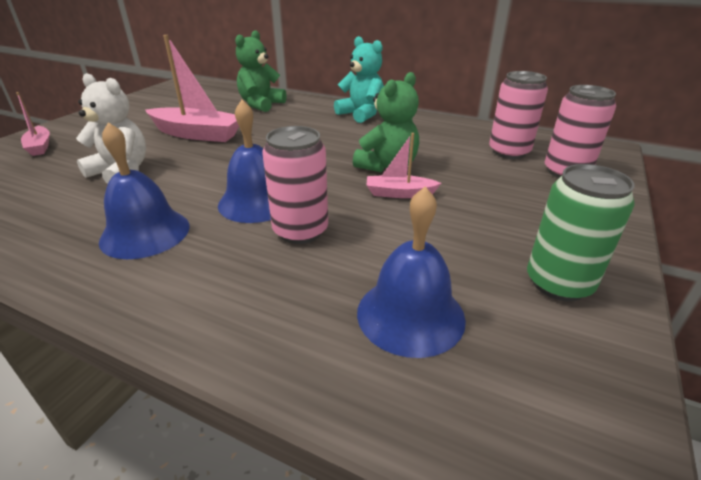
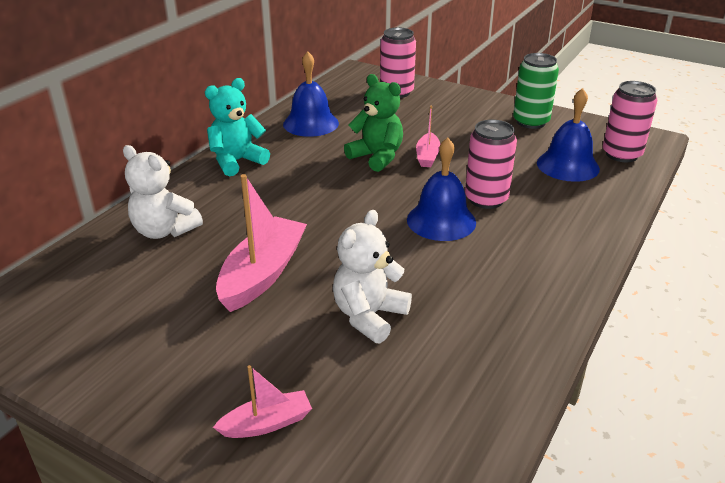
camera: 85 degrees left, 0 degrees up
blue bell [99,122,190,259] -> blue bell moved to [283,51,339,137]
green teddy bear [235,30,287,112] -> white teddy bear [123,145,203,239]
pink can [489,71,548,159] -> pink can moved to [603,81,657,162]

